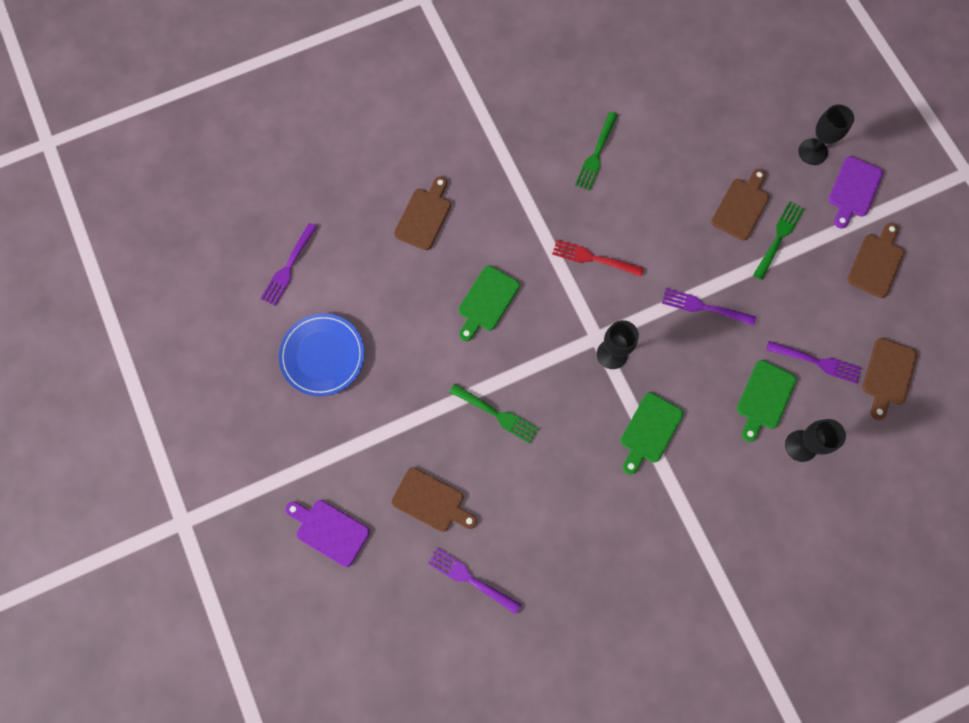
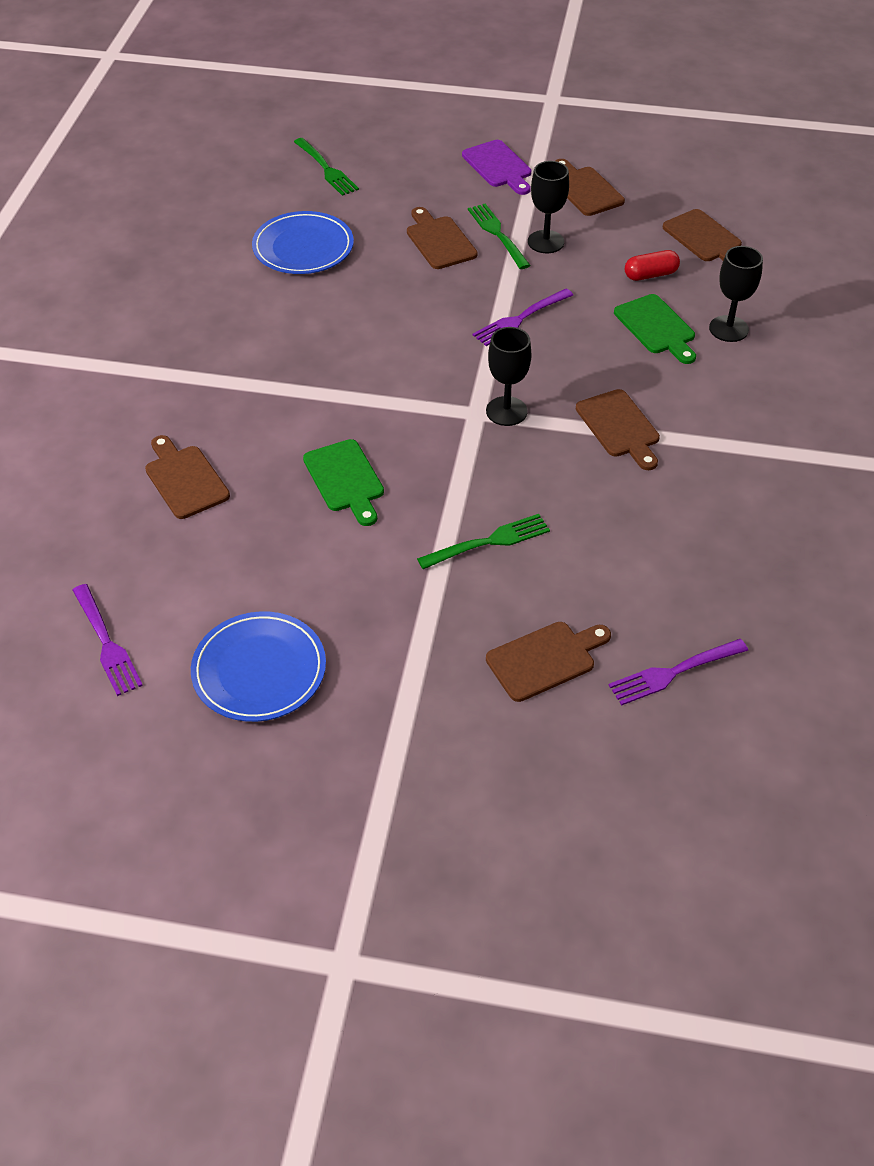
camera: 55 degrees left, 25 degrees down
purple cutting board [285,500,370,567] -> none
red fork [552,240,644,277] -> none
green fork [575,112,618,191] -> green fork moved to [294,138,359,196]
green cutting board [621,392,684,474] -> brown cutting board [576,389,660,470]
purple fork [766,341,861,383] -> red capsule [625,250,680,281]
black goblet [798,104,854,165] -> black goblet moved to [528,161,569,253]
none -> blue plate [252,211,354,274]

